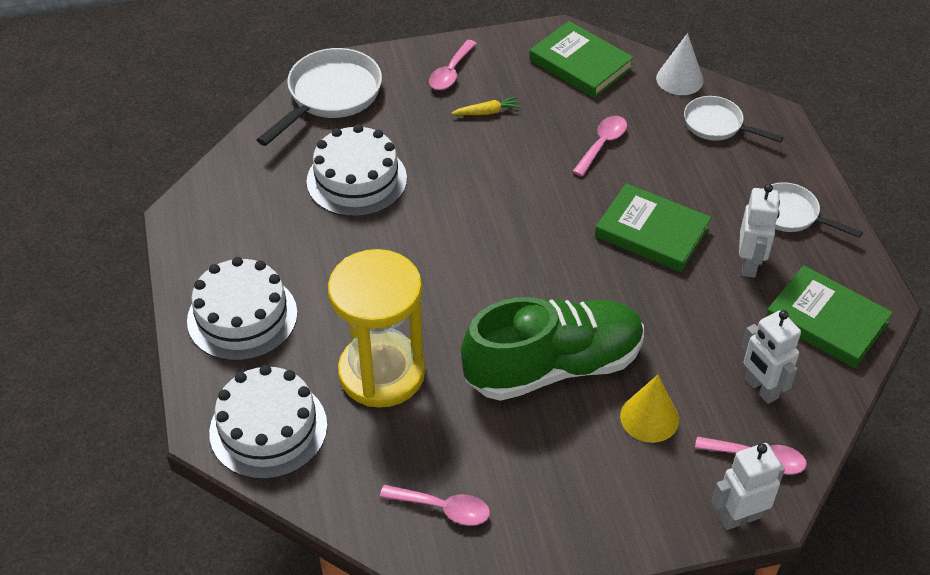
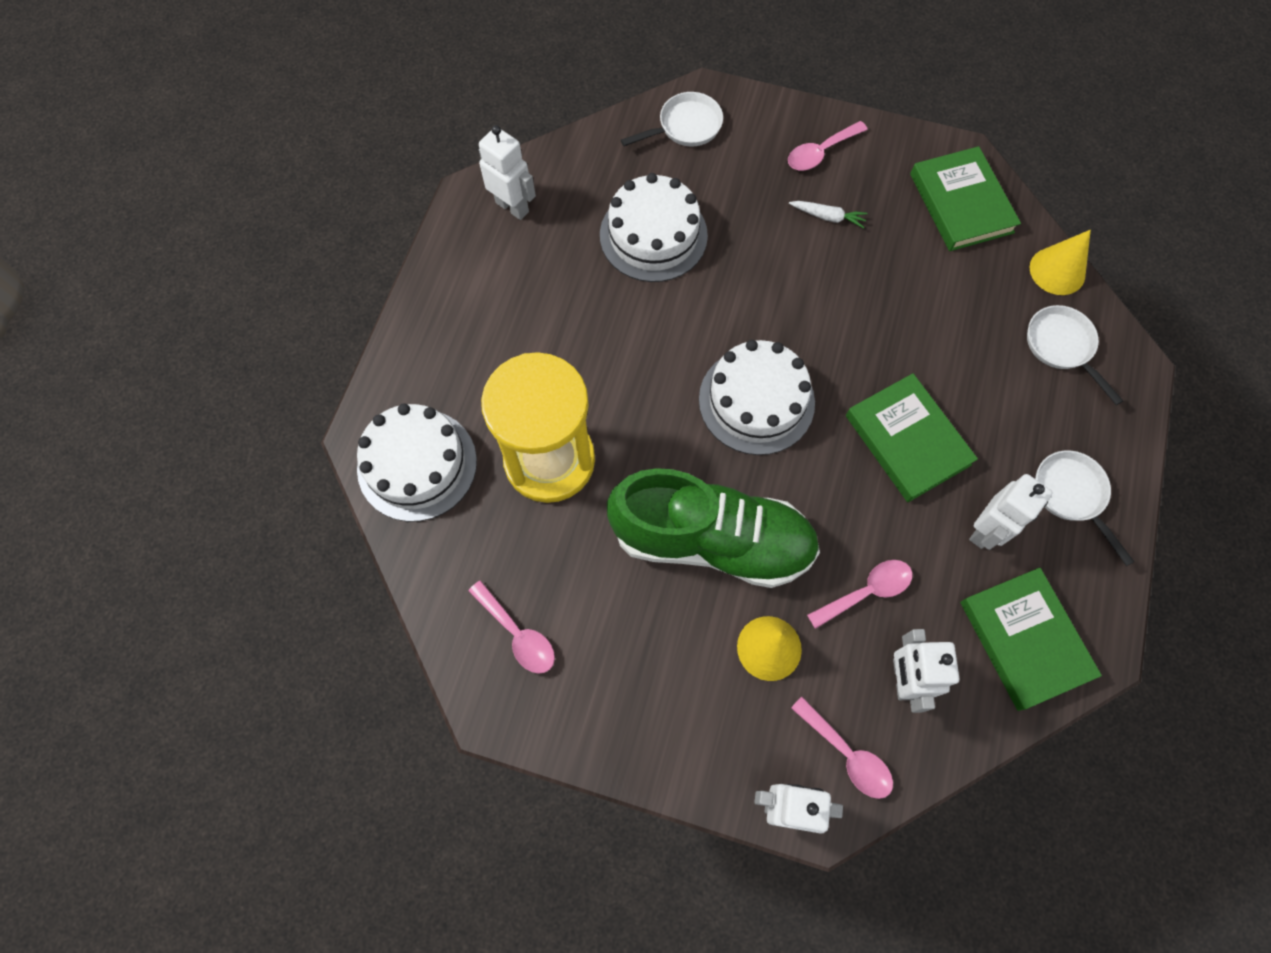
camera: 30 degrees right, 20 degrees up
white cake [187,257,297,361] -> white cake moved to [699,340,815,455]
white pan [257,48,382,146] -> white pan [621,92,723,147], size x0.61
yellow carrot [451,96,521,115] -> white carrot [789,201,868,229]
pink spoon [572,116,627,176] -> pink spoon moved to [807,560,912,629]
white cone [656,33,704,95] -> yellow cone [1030,230,1091,295]
none -> white robot [479,125,536,220]

